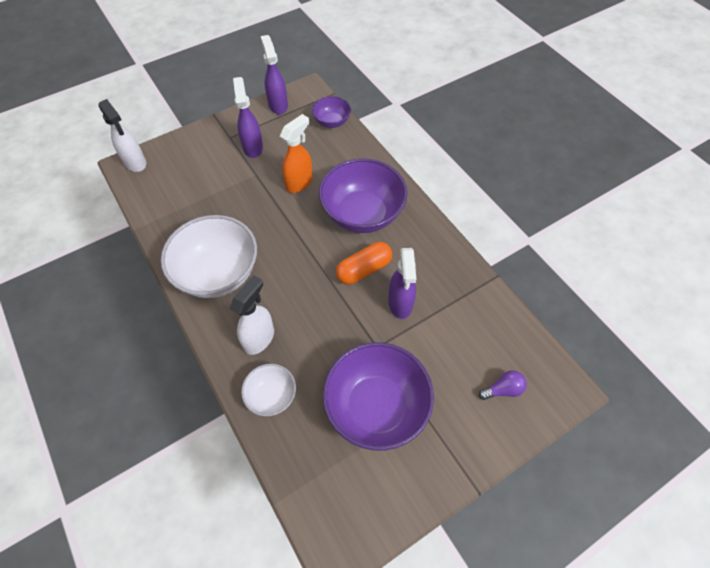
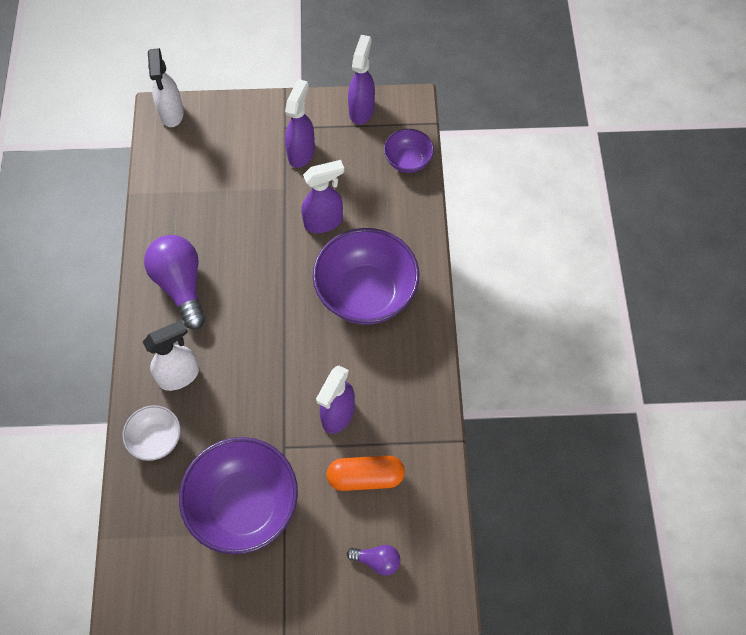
camera: 30 degrees right, 5 degrees up
white bowl [161,215,257,298] -> purple light bulb [144,235,206,329]
orange spray bottle [280,114,313,193] -> purple spray bottle [301,160,344,233]
orange capsule [336,242,392,285] -> orange capsule moved to [326,455,405,491]

